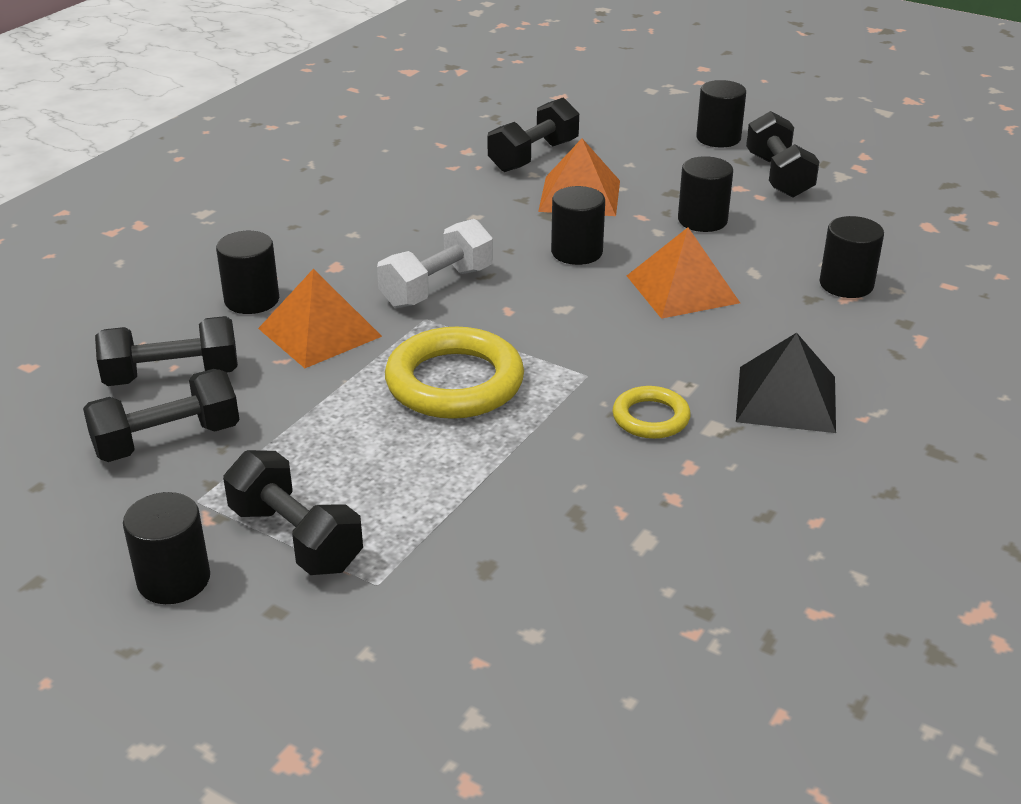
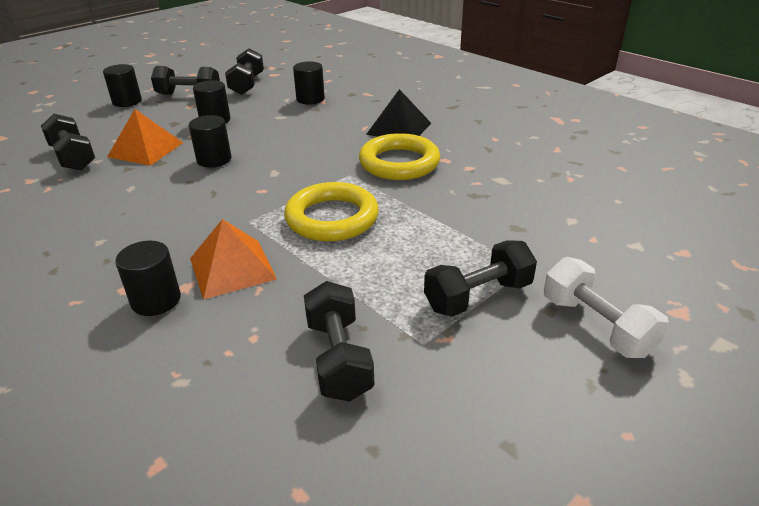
camera: 75 degrees left, 0 degrees up
black dumbbell [95,316,238,386] -> black dumbbell moved to [225,48,264,95]
black cylinder [123,492,210,604] -> none
white dumbbell [377,219,493,308] -> white dumbbell moved to [544,257,669,358]
yellow ring [613,386,691,439] -> yellow ring [359,133,440,180], size x1.85
orange pyramid [627,227,740,319] -> none

